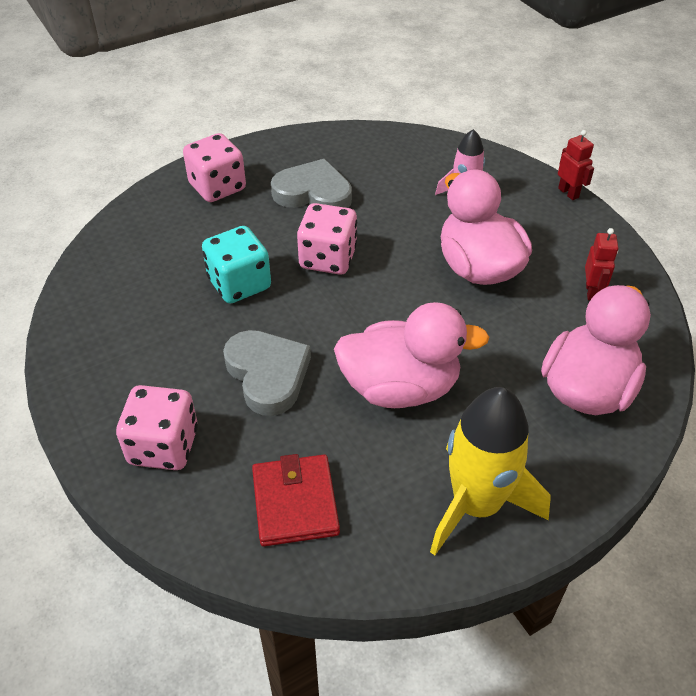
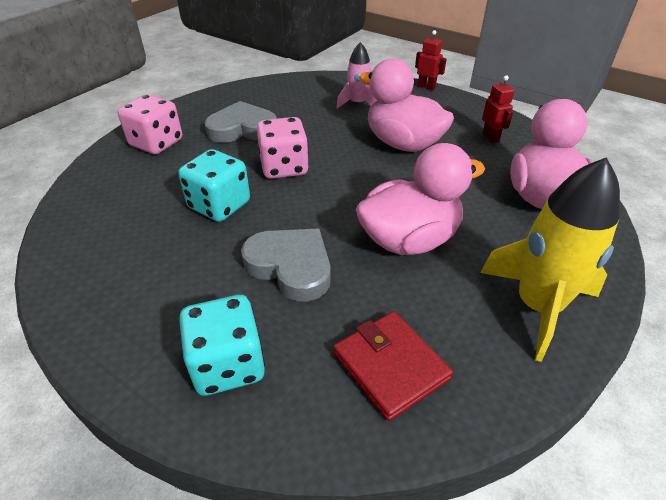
camera: 25 degrees left, 5 degrees down
pink dice [116,385,198,470] -> turquoise dice [179,295,265,396]

